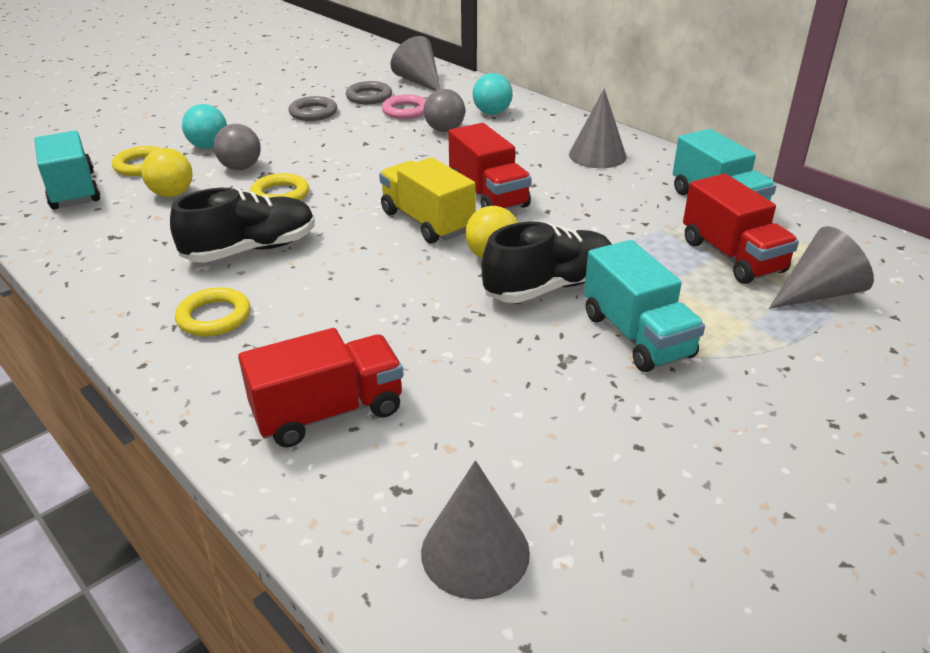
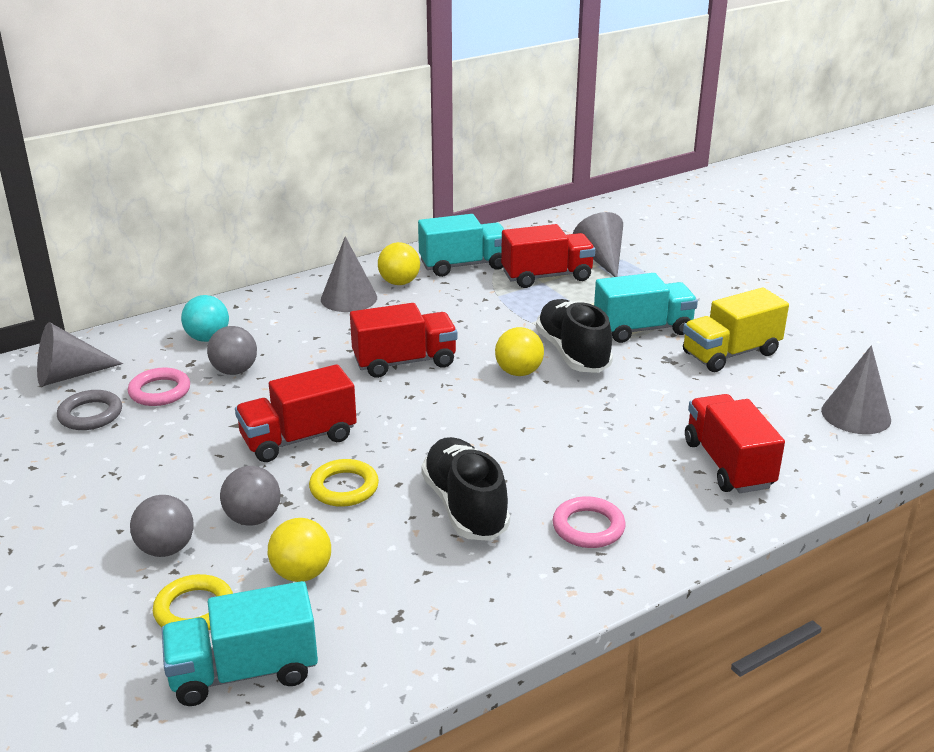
camera: 80 degrees left, 5 degrees down
yellow ring [175,287,250,336] -> pink ring [553,496,626,548]
turquoise ball [182,104,227,149] -> grey ball [130,495,194,557]
grey ring [289,96,337,121] -> none
yellow truck [379,157,475,244] -> yellow truck moved to [683,288,789,372]
none -> red truck [235,364,357,462]
none -> yellow ball [378,242,420,285]

